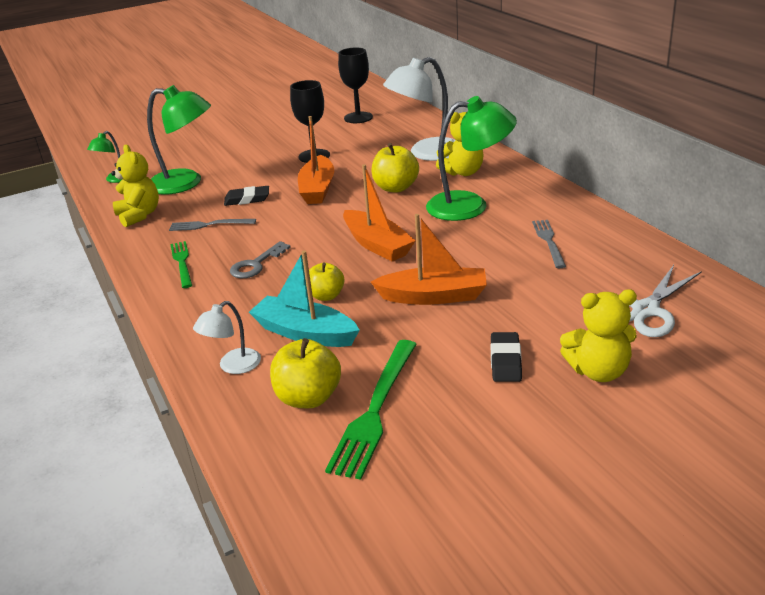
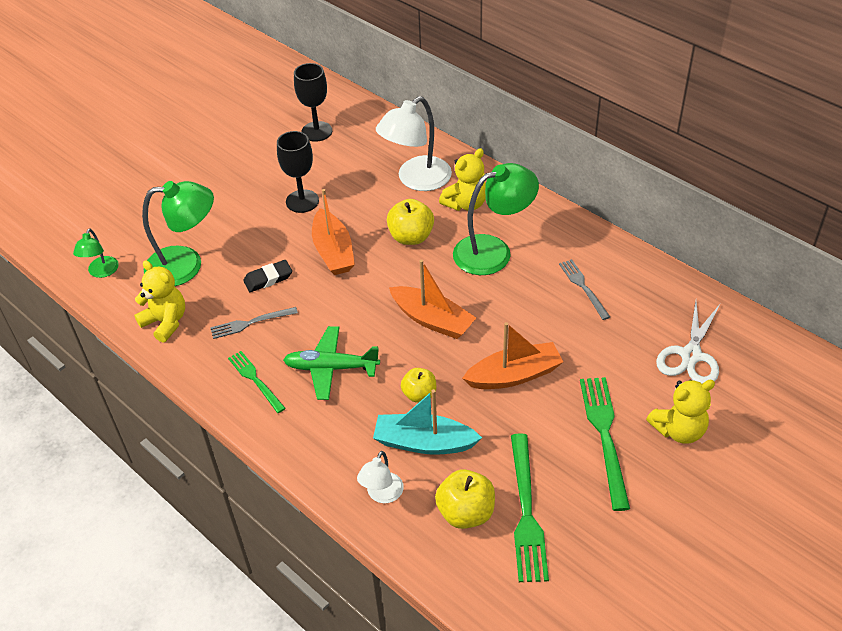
camera: 20 degrees left, 15 degrees up
grey key [230,241,291,278] -> green plane [283,326,380,400]
black eraser [491,332,522,382] -> green fork [580,377,630,511]

